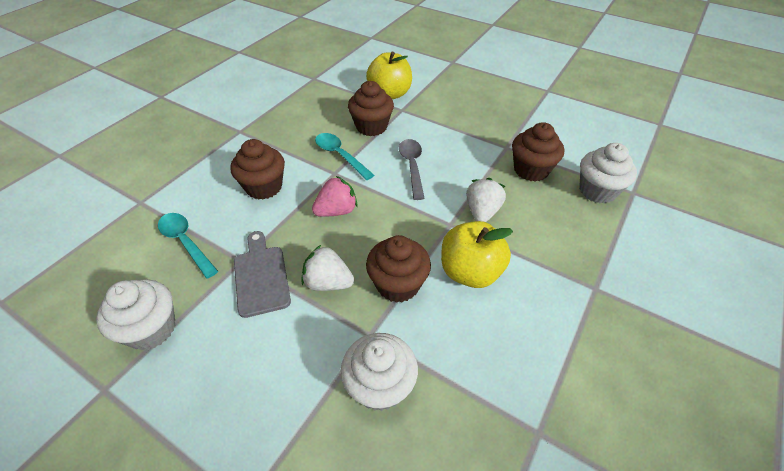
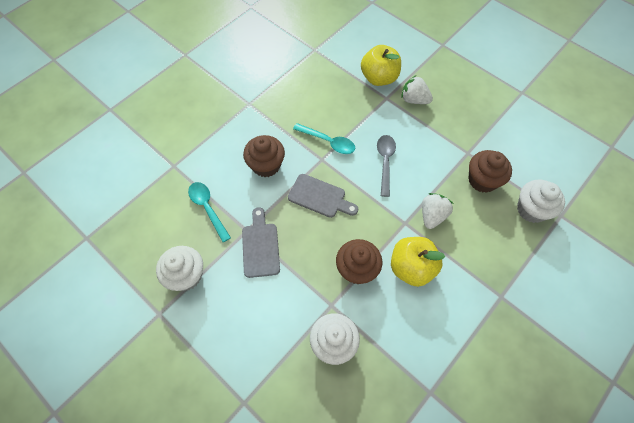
camera: 10 degrees right, 15 degrees up
white strawberry [301,245,354,291] -> white strawberry moved to [401,75,433,104]
pink strawberry [312,176,358,217] -> grey cutting board [288,174,358,218]
turquoise spoon [315,133,374,180] -> turquoise spoon turned 150 degrees clockwise [293,123,355,154]
brown cupcake [348,81,394,136] -> none

